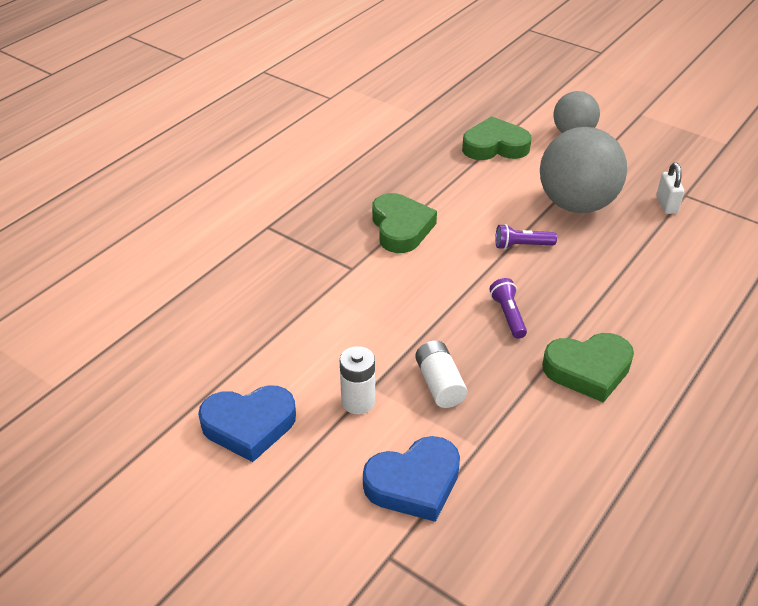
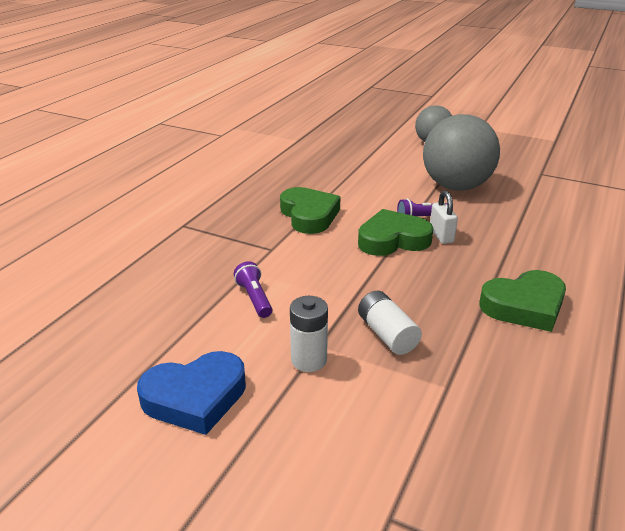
camera: 10 degrees left, 10 degrees down
blue heart [363,436,460,522] -> none
green heart [462,116,531,160] -> green heart moved to [358,209,433,256]
purple flashlight [489,278,527,339] -> purple flashlight moved to [234,261,272,318]
white padlock [657,162,684,214] -> white padlock moved to [430,190,458,244]

